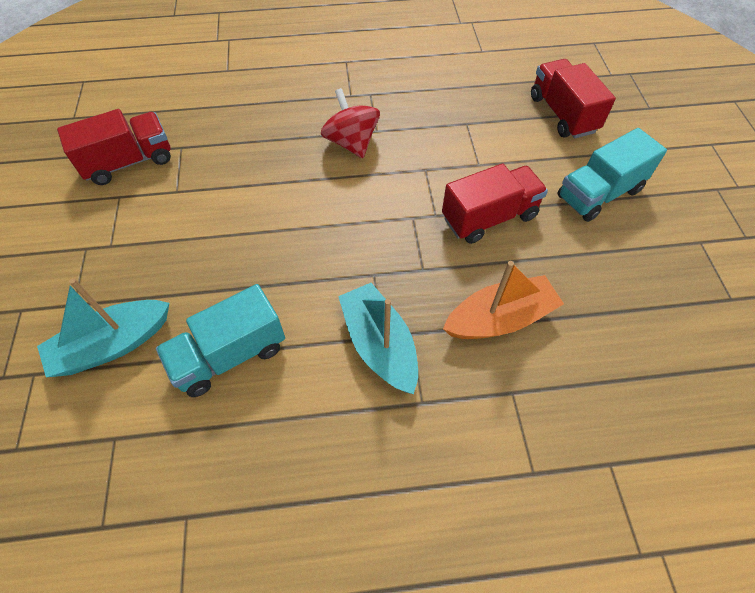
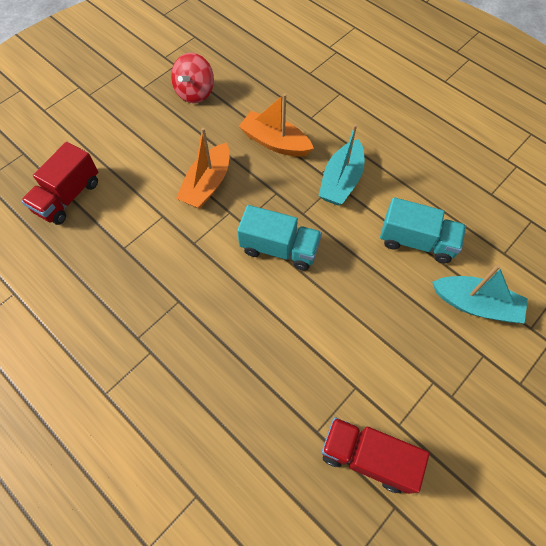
camera: 130 degrees left, 5 degrees up
red spinning top [321,88,380,158] -> red spinning top moved to [171,53,214,103]
red truck [442,163,548,244] -> orange boat [176,128,230,209]
turquoise truck [557,128,667,222] -> turquoise truck moved to [237,205,322,271]

